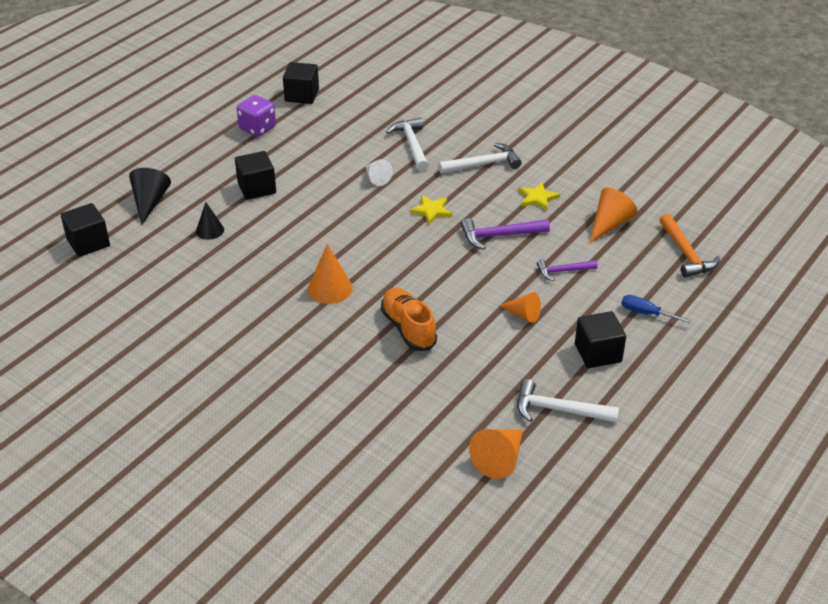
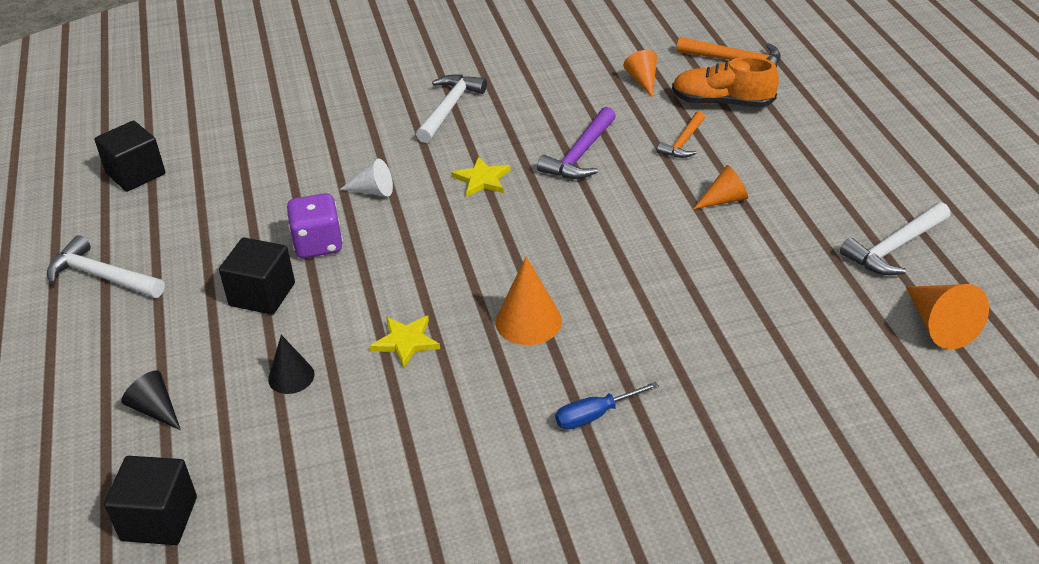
camera: 50 degrees left, 0 degrees up
black cone [129,168,171,225] -> black cone [121,370,181,430], size x0.66
purple dice [237,95,276,137] -> purple dice moved to [286,193,343,258]
orange shoe [381,288,437,351] -> orange shoe moved to [672,57,779,107]
white hammer [386,117,429,171] -> white hammer moved to [47,235,165,298]
yellow star [518,182,560,211] -> yellow star moved to [370,316,440,368]
purple hammer [537,259,598,281] -> orange hammer [657,111,705,158]
black cube [575,311,626,368] -> none
orange cone [590,188,638,243] -> orange cone [623,50,657,97], size x0.66
blue screwdriver [621,295,692,324] -> blue screwdriver moved to [555,381,659,429]

